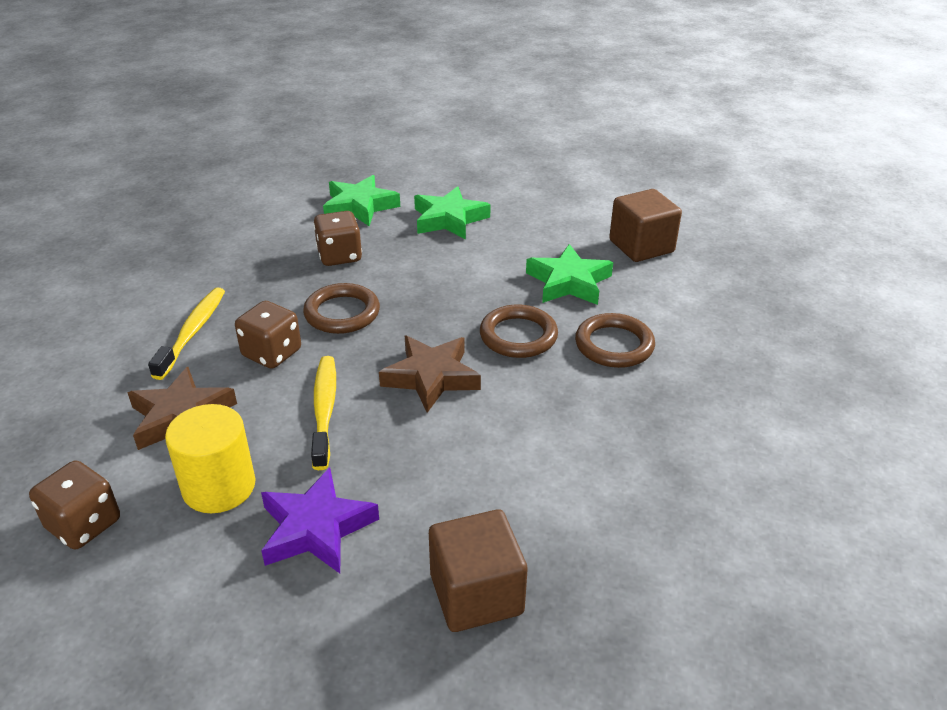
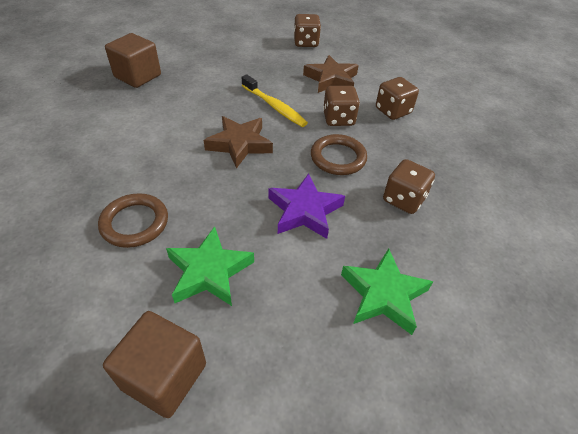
camera: 140 degrees right, 10 degrees up
yellow toothbrush [148,287,225,380] -> brown dice [376,77,419,120]
yellow cylinder [165,404,255,513] -> none
purple star [261,467,379,573] -> purple star moved to [269,173,345,239]
green star [323,175,400,226] -> none
brown ring [480,305,558,358] -> none

